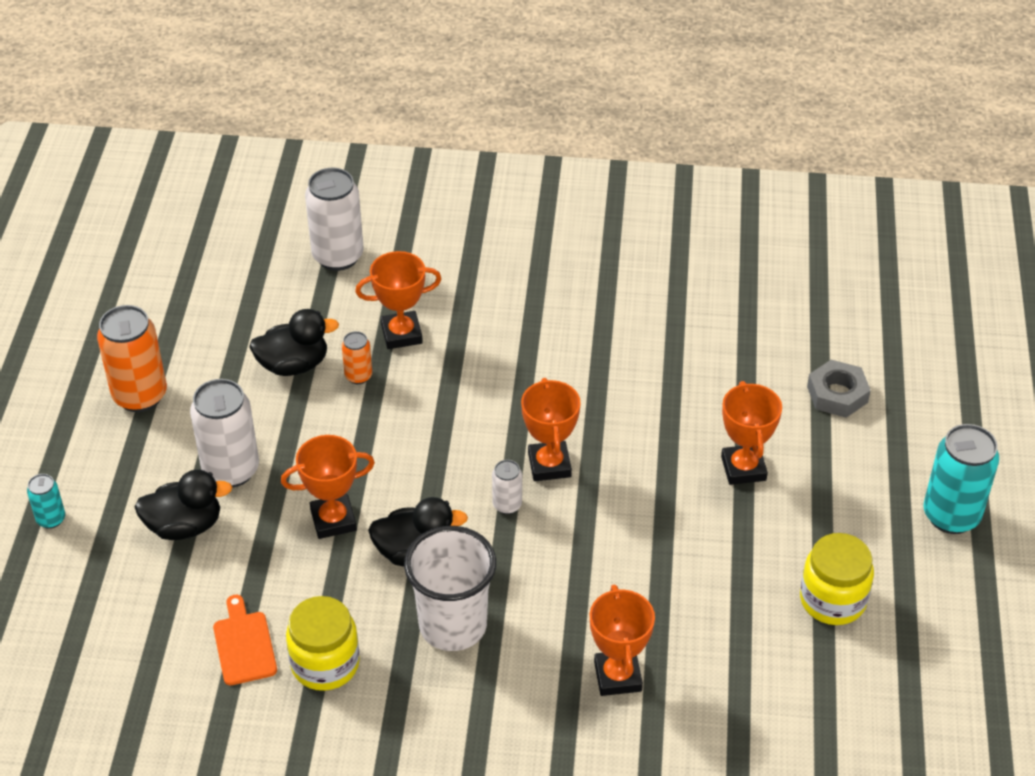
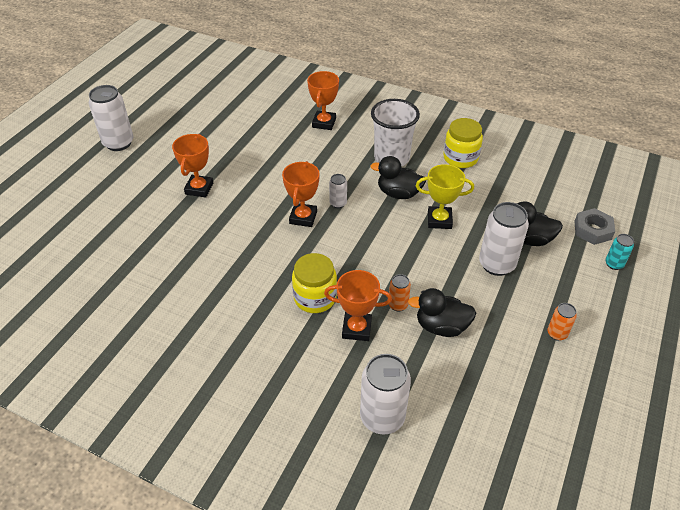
camera: 160 degrees left, 0 degrees up
orange can [97,305,167,412] -> orange can [548,303,577,341], size x0.51
orange cutting board [213,595,277,685] -> none
orange trophy [281,435,375,539] -> yellow trophy [416,164,474,229]
yellow jar [800,533,874,625] -> yellow jar moved to [292,253,337,313]
grey nut [807,360,871,418] -> grey nut moved to [574,208,615,245]
turquoise can [924,424,999,534] -> white can [89,85,133,151]

